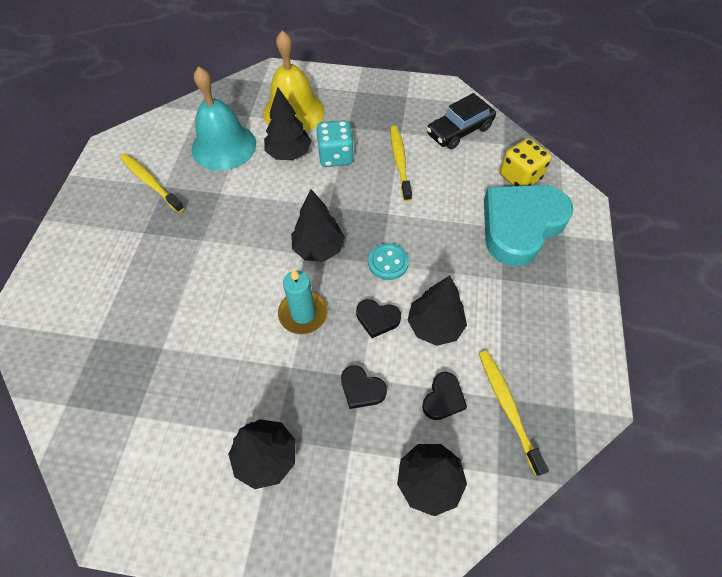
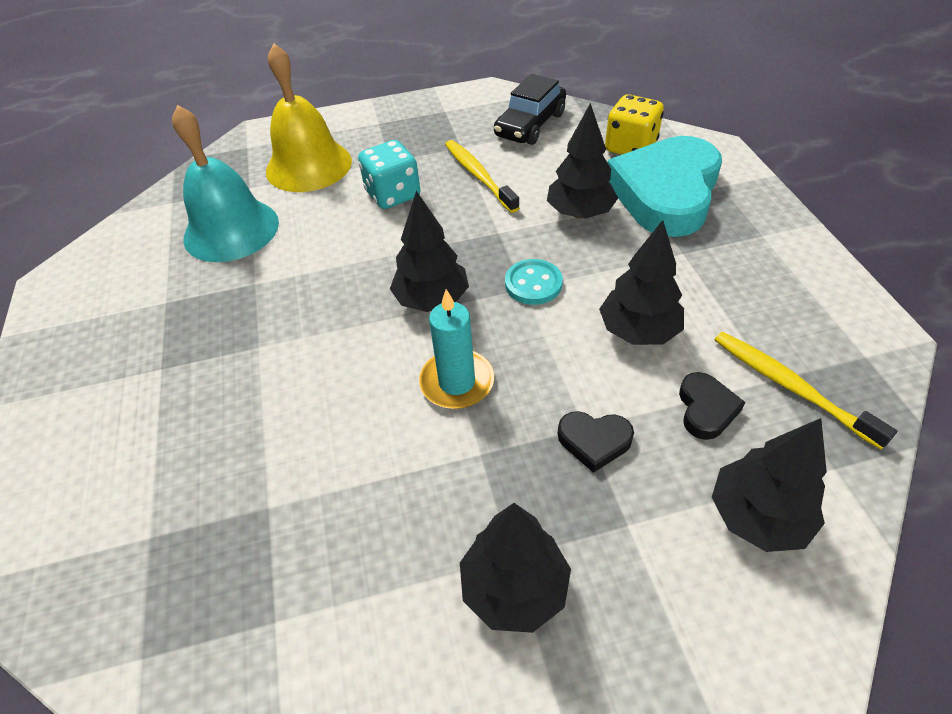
camera: 20 degrees left, 10 degrees down
yellow toothbrush [120,154,184,213] -> none
black tree [264,87,312,160] -> black tree moved to [547,103,618,219]
black heart [356,299,401,338] -> none

